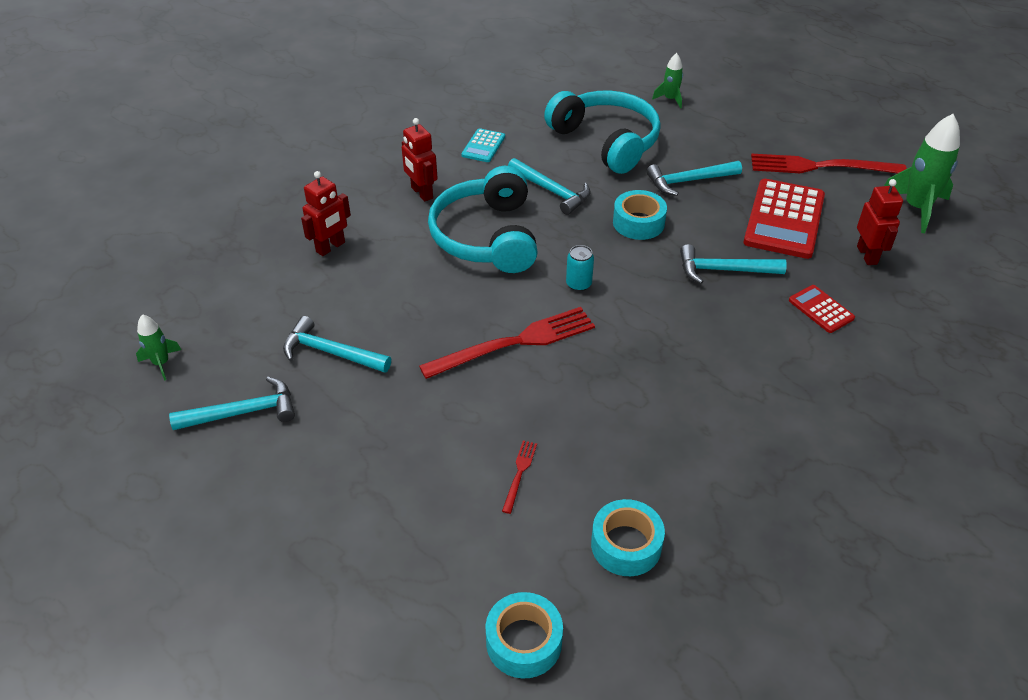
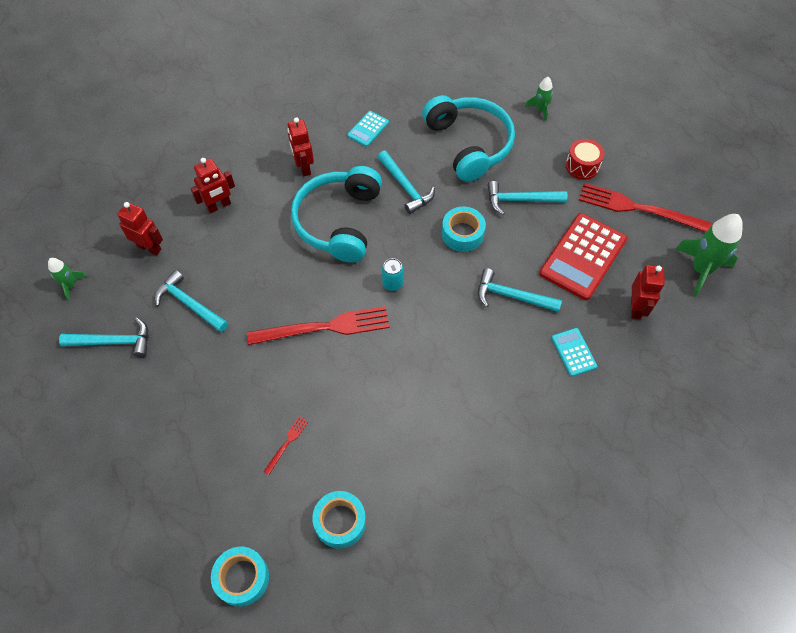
camera: 15 degrees right, 15 degrees up
red calculator [789,285,855,333] -> turquoise calculator [551,328,597,376]
none -> red robot [117,202,163,255]
none -> red drum [566,139,604,180]

